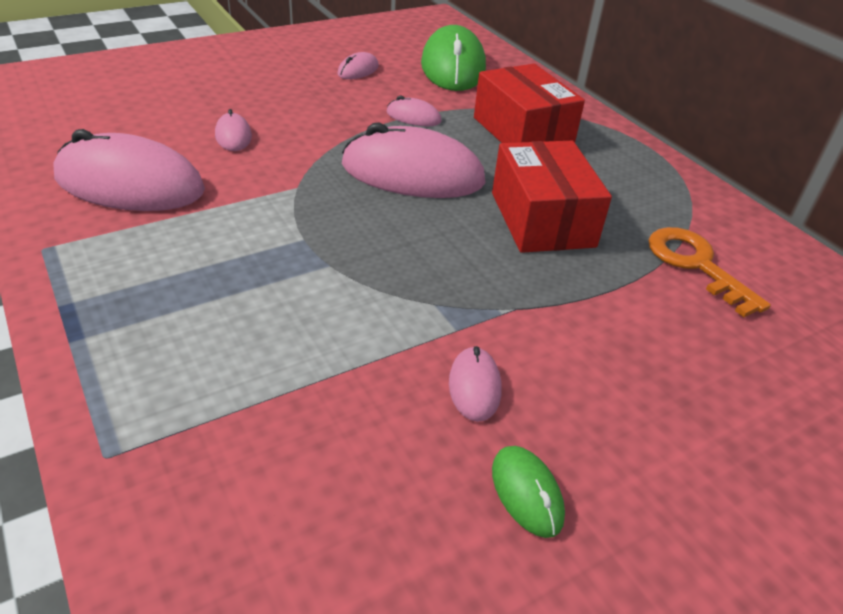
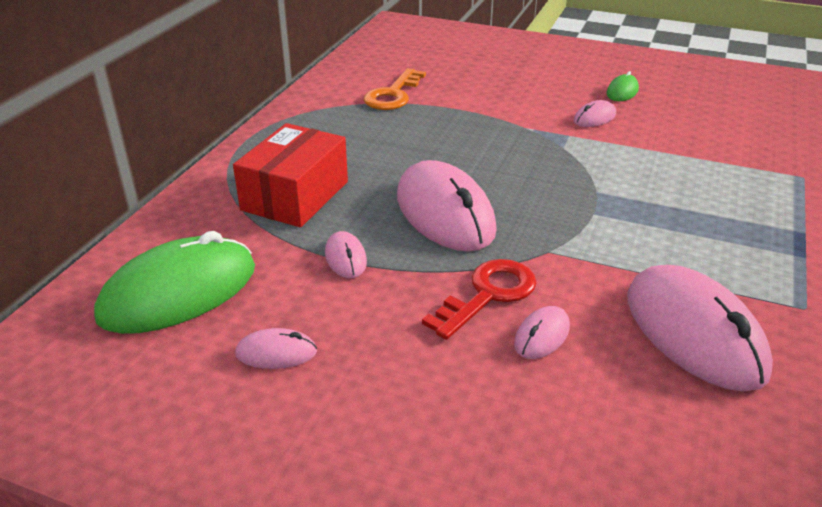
camera: 125 degrees left, 5 degrees down
red box [492,141,612,253] -> none
none -> red key [422,259,536,340]

